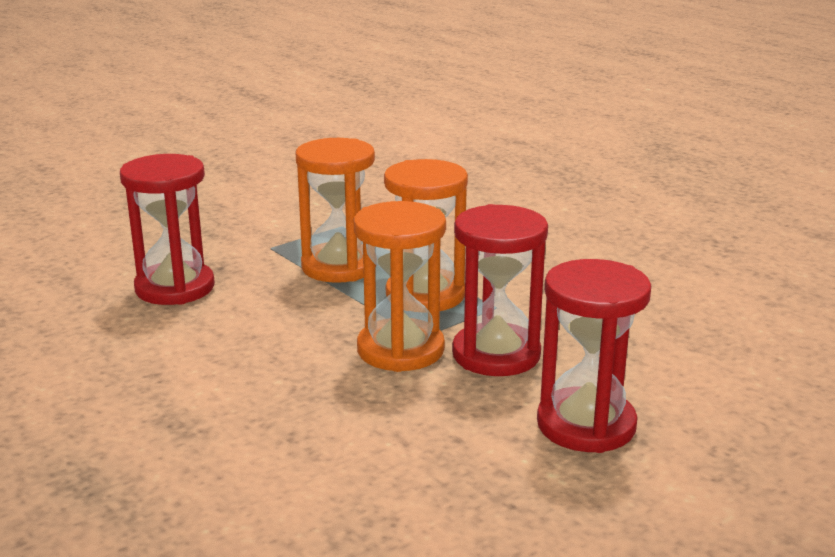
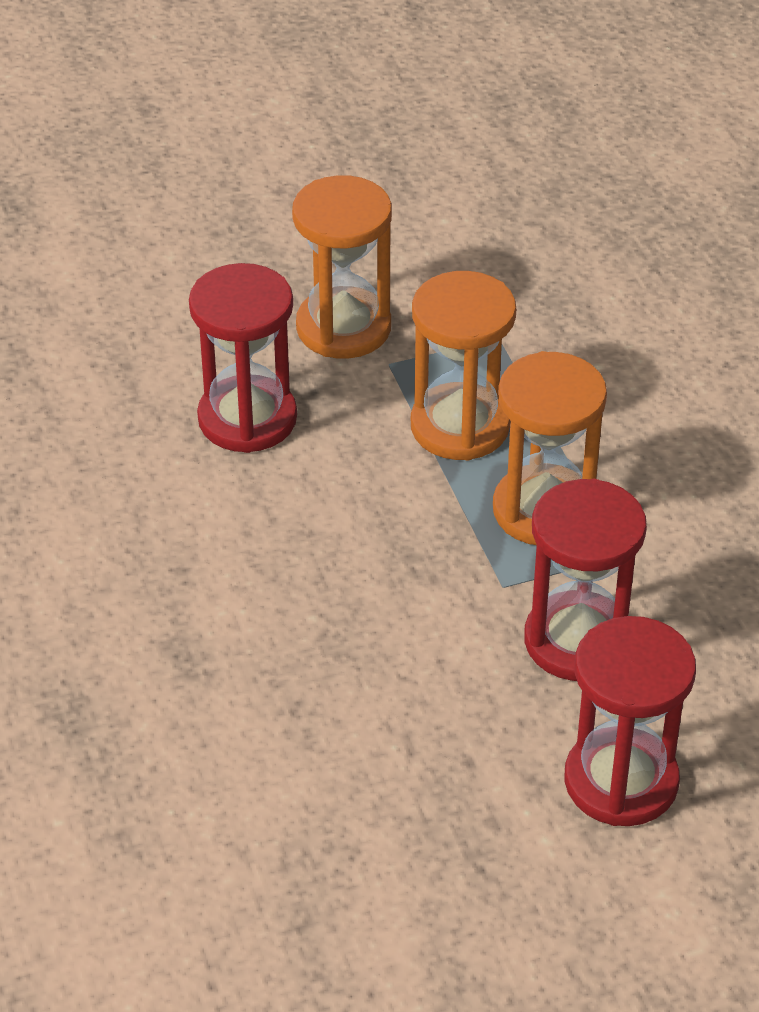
camera: 20 degrees right, 20 degrees up
orange hourglass [354,201,446,372] -> orange hourglass moved to [292,175,392,359]

